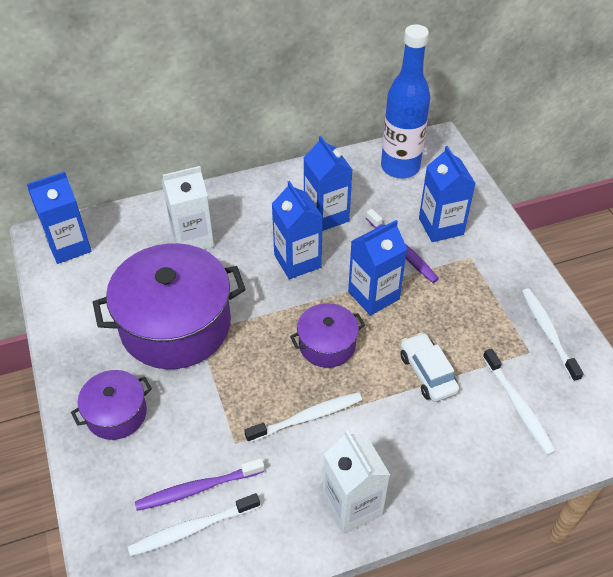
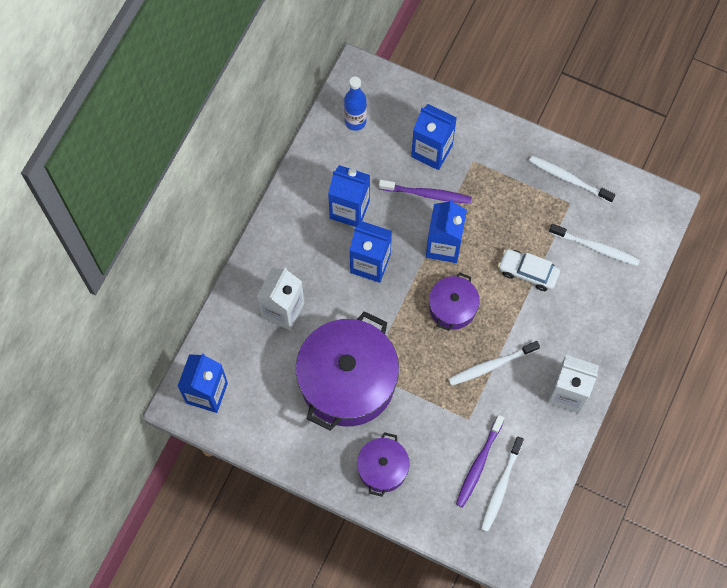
camera: 45 degrees left, 20 degrees up
white toothbrush [244,392,362,443] -> white toothbrush turned 135 degrees counterclockwise [448,341,540,386]
blue bottle [381,24,431,178] -> blue bottle [344,76,367,131], size x0.58

